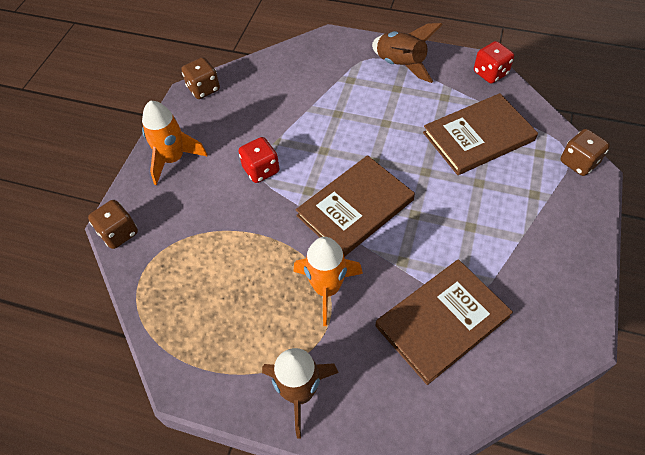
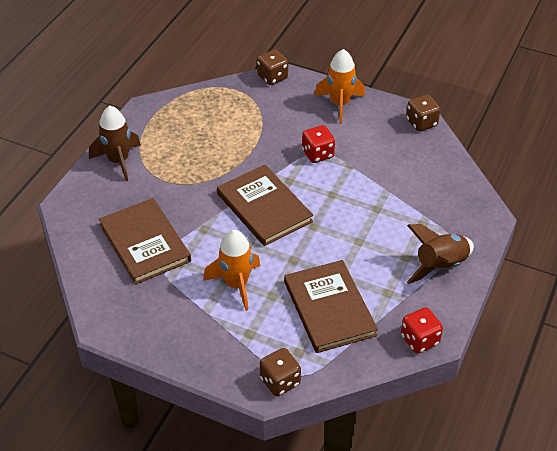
camera: 95 degrees right, 10 degrees down
orange rocket [293,237,363,326] -> orange rocket moved to [203,230,260,311]

